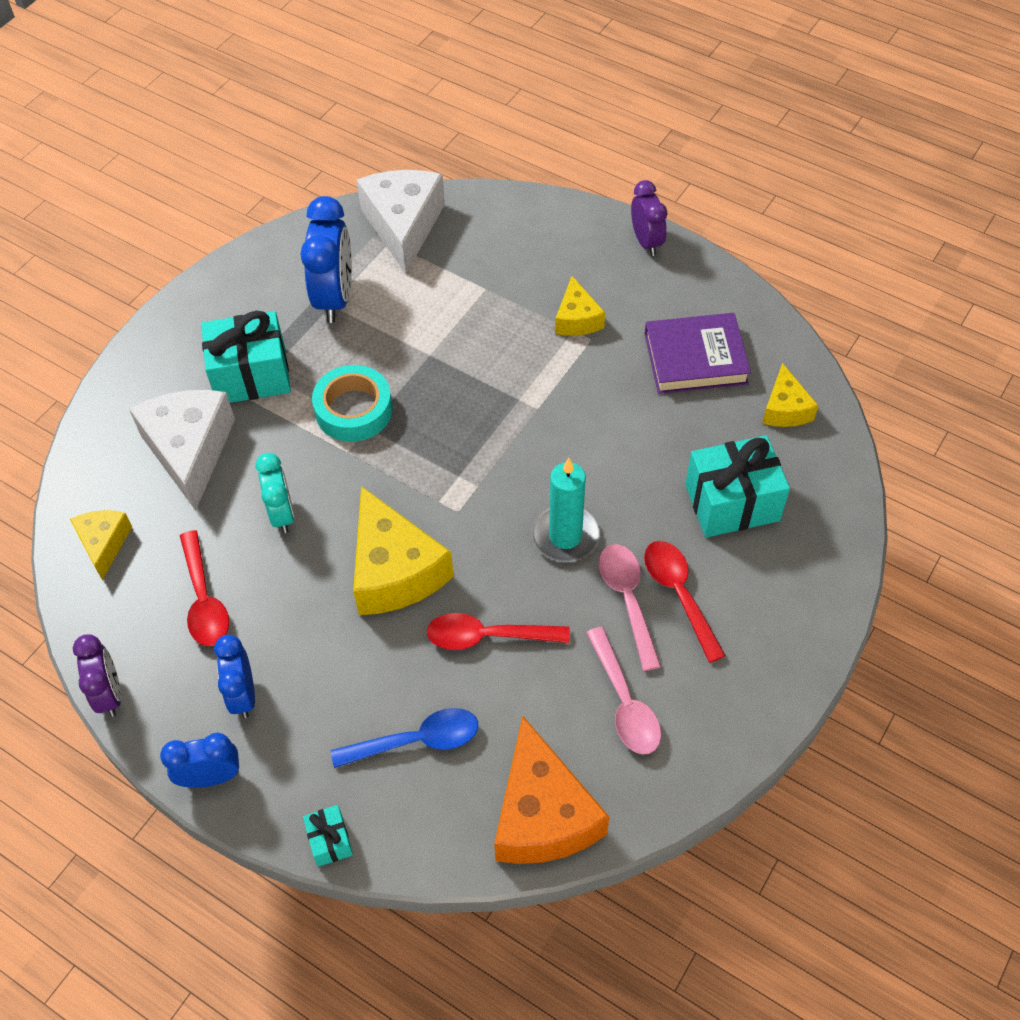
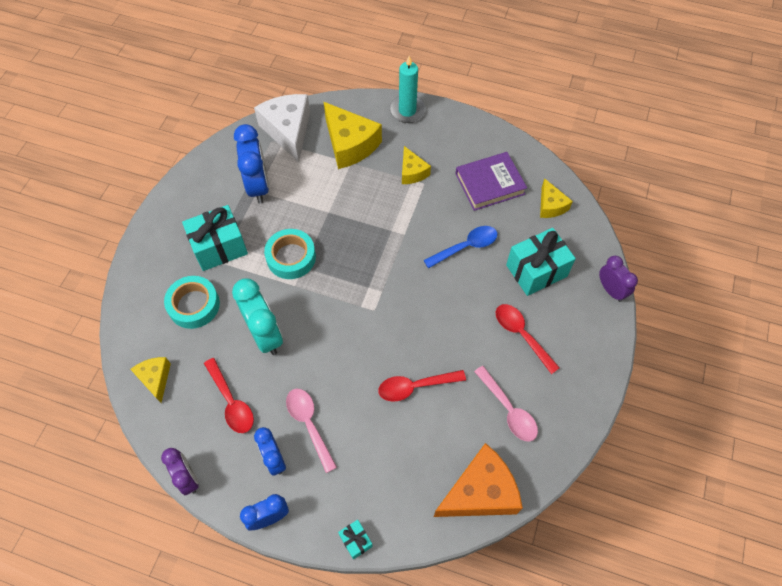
camera: 15 degrees left, 5 degrees up
white cheese [129,390,235,511] -> turquoise tape [164,276,220,329]
turquoise clock [255,453,294,533] -> turquoise clock [232,278,283,355], size x1.61
blue spoon [331,708,478,768] -> blue spoon moved to [424,226,497,269]
yellow cheese [353,486,454,615] -> yellow cheese moved to [324,102,382,169]
orange cheese [494,715,609,864] -> orange cheese turned 90 degrees counterclockwise [434,443,523,517]
turquoise candle [532,458,600,562] -> turquoise candle moved to [390,56,426,123]
pink spoon [599,544,661,671] -> pink spoon moved to [286,389,337,473]
purple clock [631,180,667,256] -> purple clock moved to [599,256,638,302]

